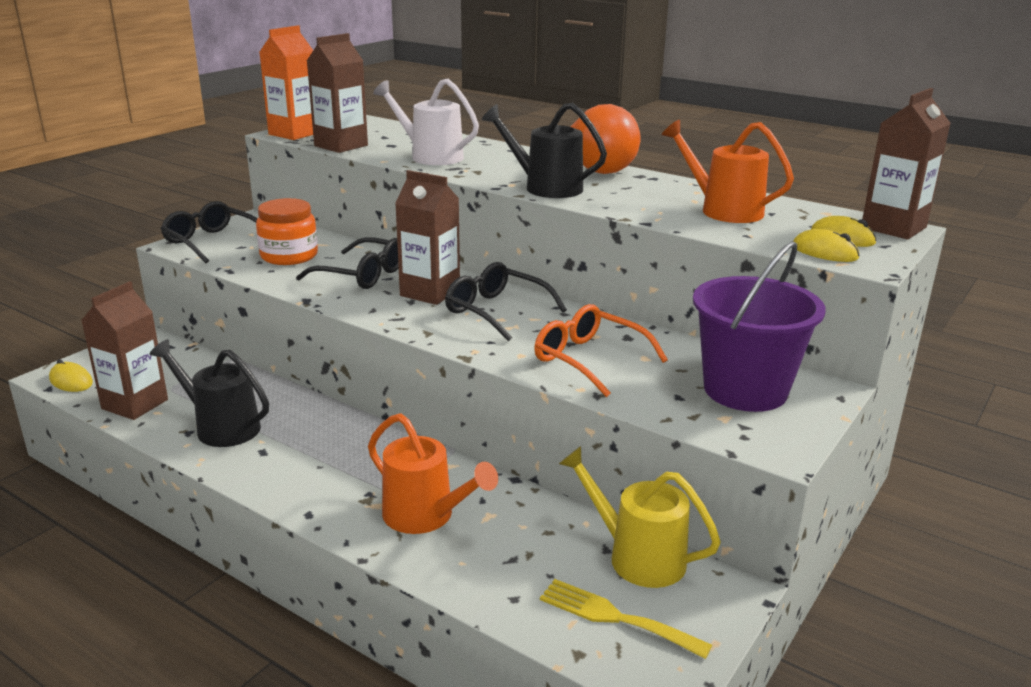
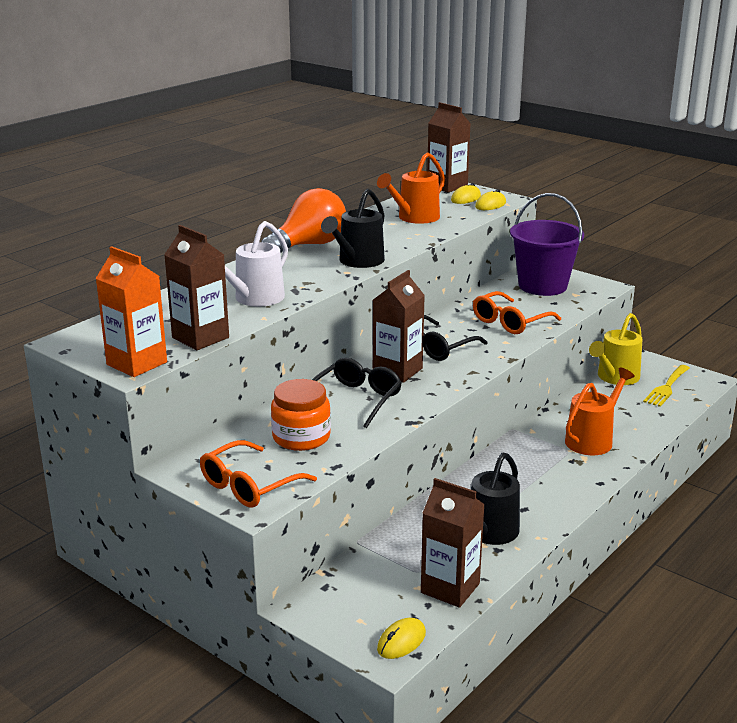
camera: 85 degrees left, 0 degrees up
black glasses [160,201,258,263] -> orange glasses [200,440,317,508]

